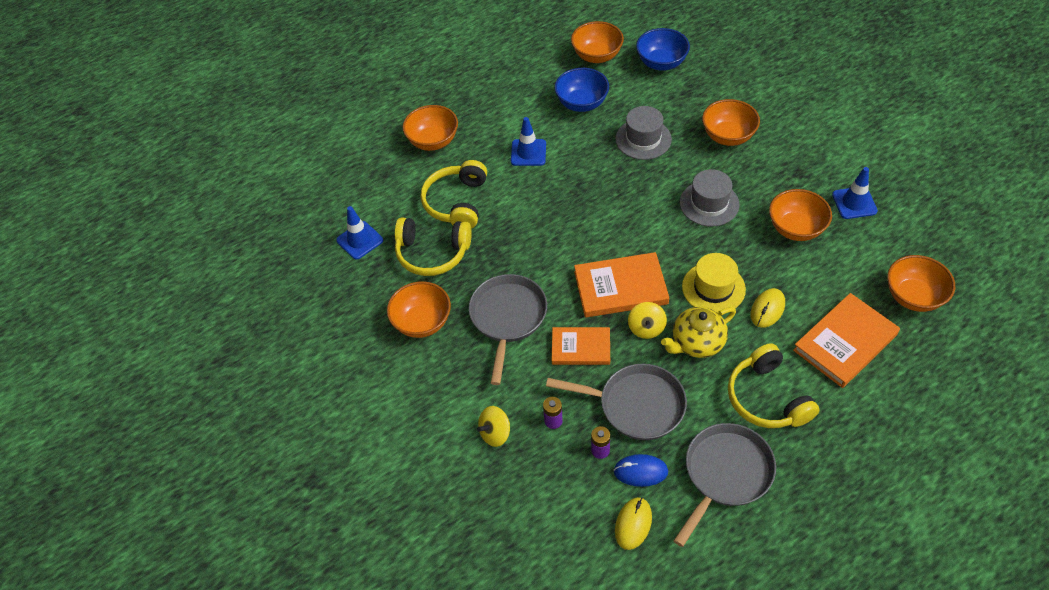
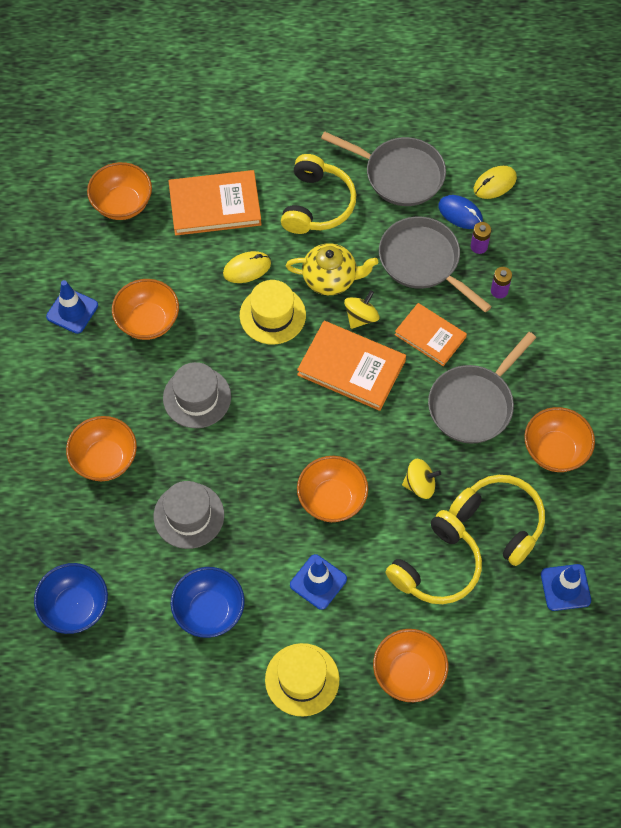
camera: 150 degrees left, 10 degrees up
yellow spinning top [477,406,510,447] -> yellow spinning top moved to [402,459,441,499]
orange bowl [571,21,624,63] -> orange bowl moved to [297,456,368,522]
grey pan [674,423,776,547] -> grey pan turned 135 degrees counterclockwise [321,132,446,206]
none -> yellow hat [265,643,339,717]

